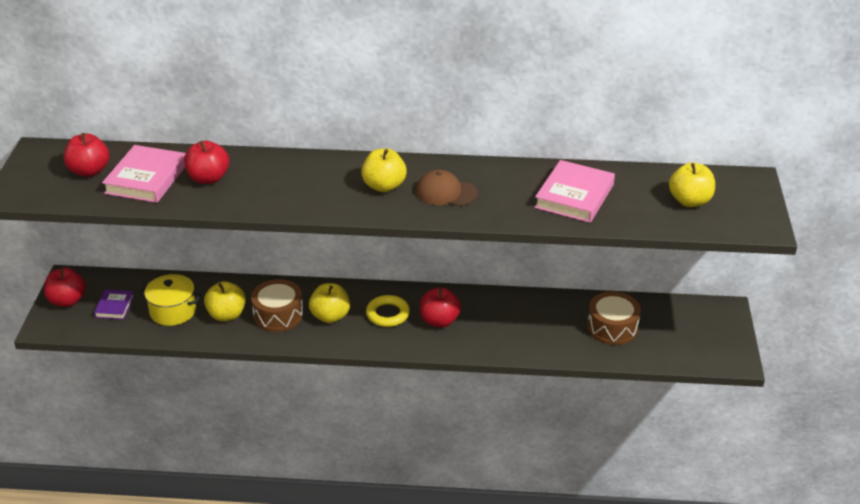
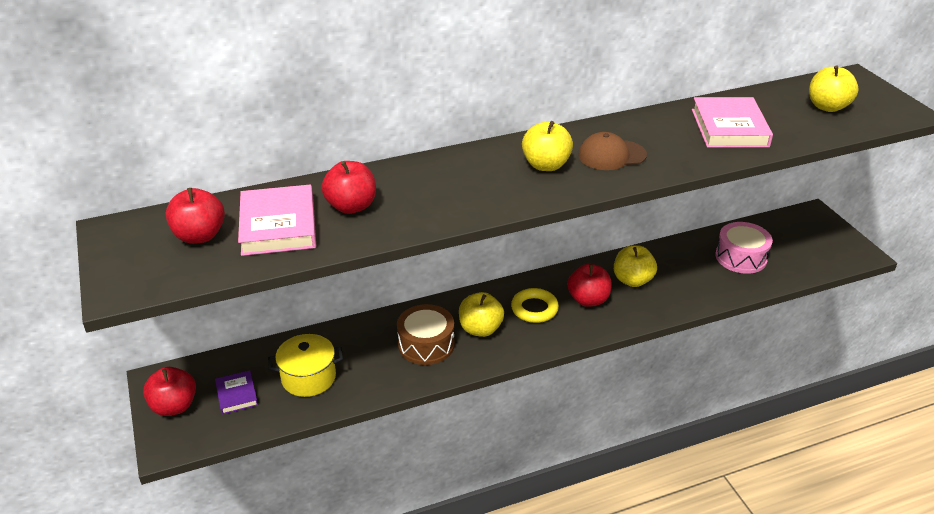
camera: 25 degrees left, 0 degrees up
yellow apple [204,281,246,321] -> yellow apple moved to [614,245,657,287]
brown drum [587,291,641,345] -> pink drum [716,222,773,274]

